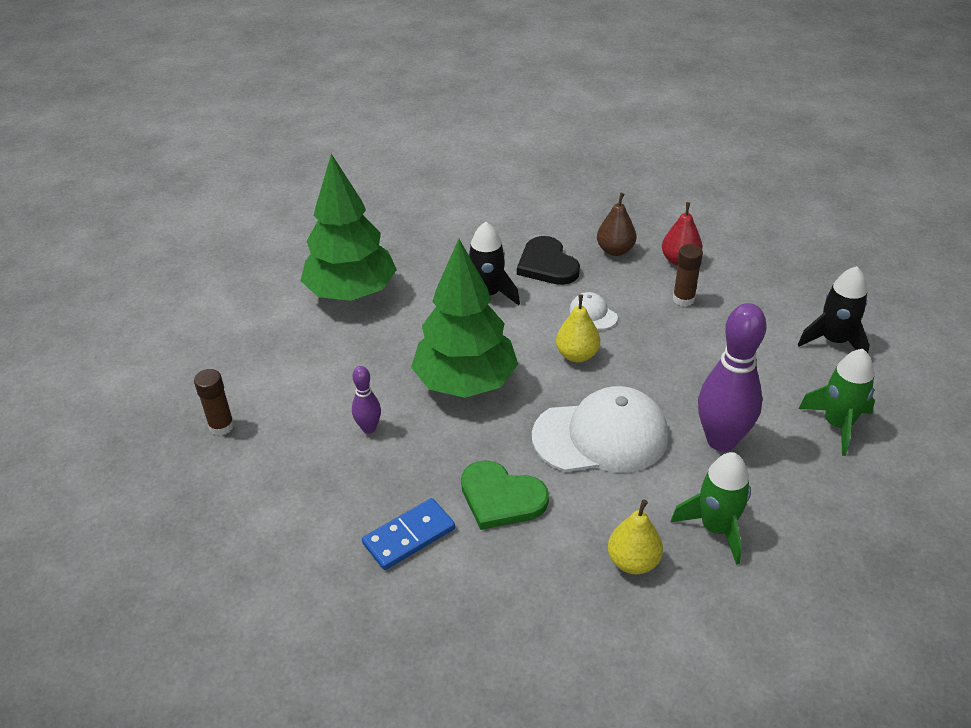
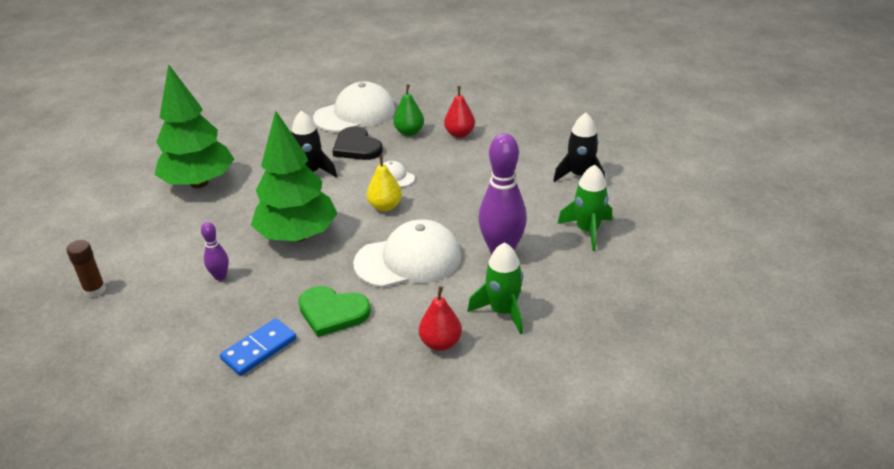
camera: 10 degrees left, 5 degrees down
brown pear [597,193,636,256] -> green pear [393,84,424,136]
yellow pear [608,500,663,574] -> red pear [419,286,462,351]
brown glue stick [673,244,703,306] -> none
none -> white cap [313,81,395,132]

